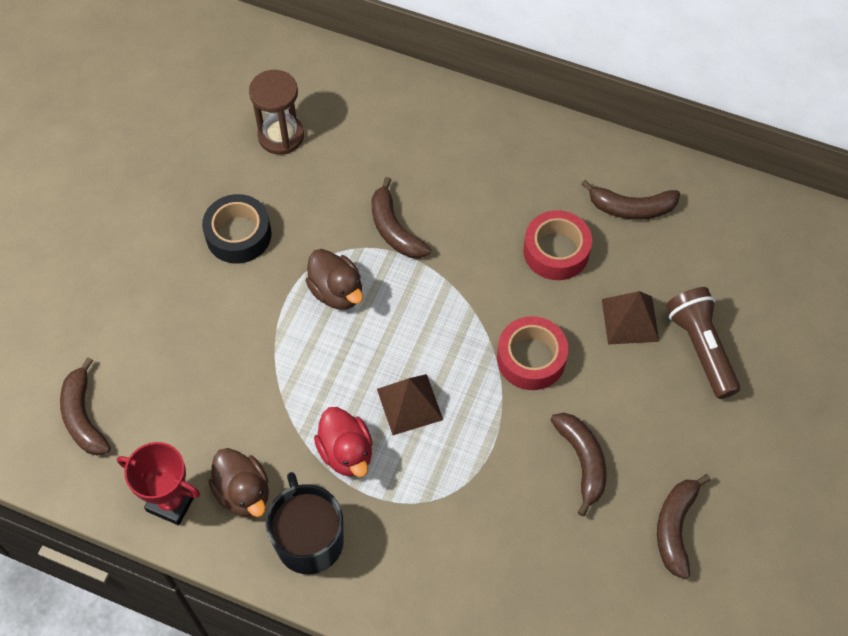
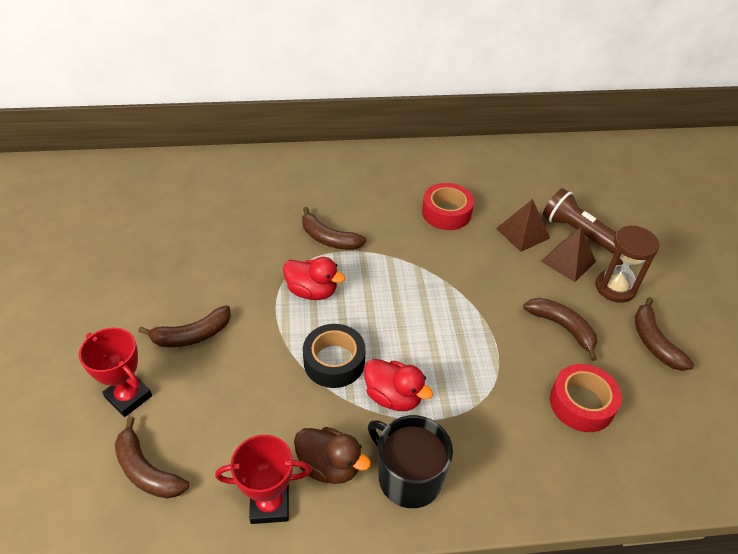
camera: 30 degrees left, 15 degrees down
black tape [202,194,272,263] -> black tape moved to [303,324,366,388]
brown hourglass [249,70,304,155] -> brown hourglass moved to [595,225,659,303]
brown duck [306,249,363,310] -> red duck [283,257,345,300]
brown pyramid [377,374,443,435] -> brown pyramid moved to [541,227,596,282]
red tape [497,316,568,390] -> red tape moved to [550,364,622,432]
brown banana [581,180,680,220] -> brown banana moved to [138,305,231,347]
none -> red trophy [79,327,152,417]

